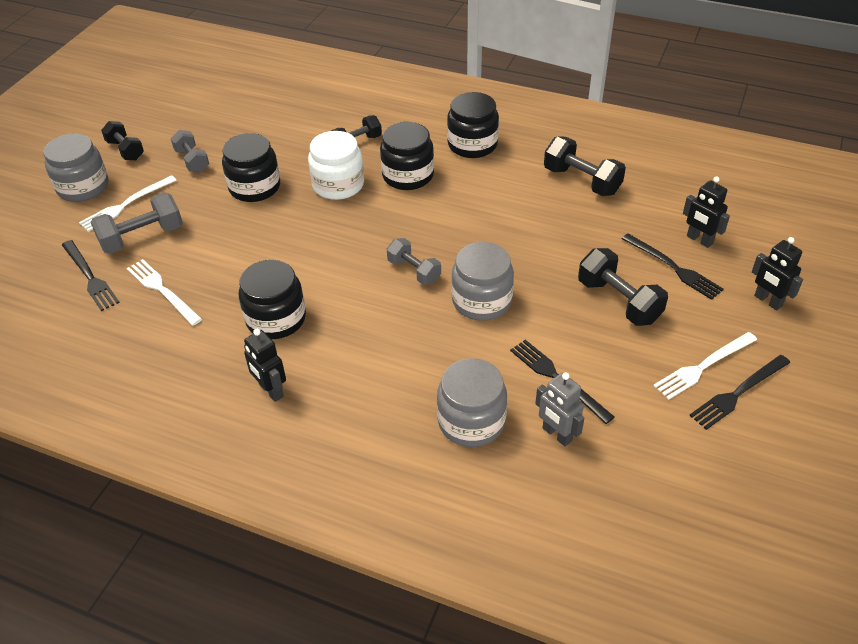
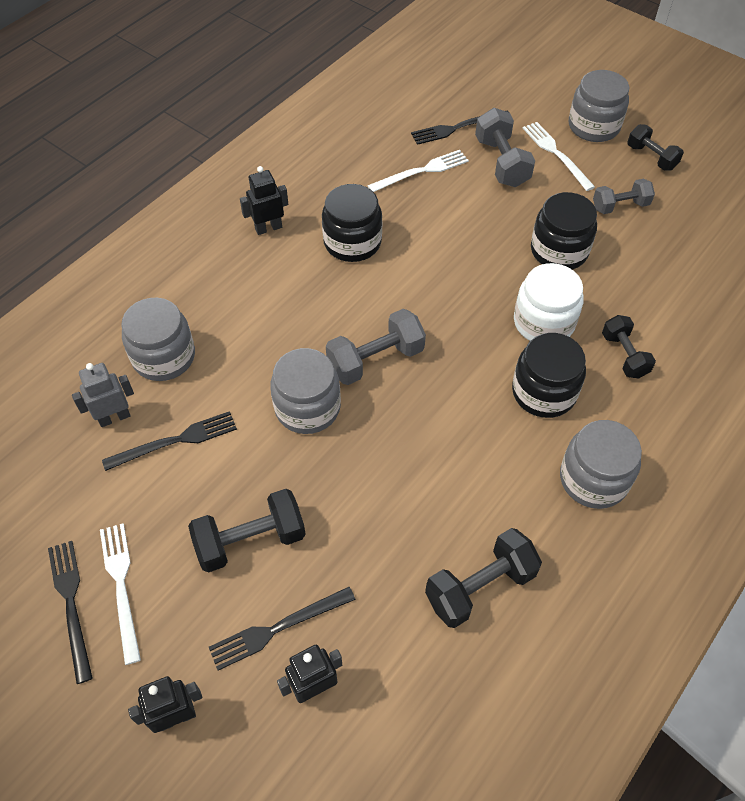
camera: 105 degrees right, 10 degrees up
black dumbbell [101,121,144,160] -> black dumbbell turned 75 degrees clockwise [627,124,684,171]
grey dumbbell [387,238,441,285] -> grey dumbbell [326,309,426,385], size x1.50
black jar [447,92,499,158] -> grey jar [560,420,642,509]

